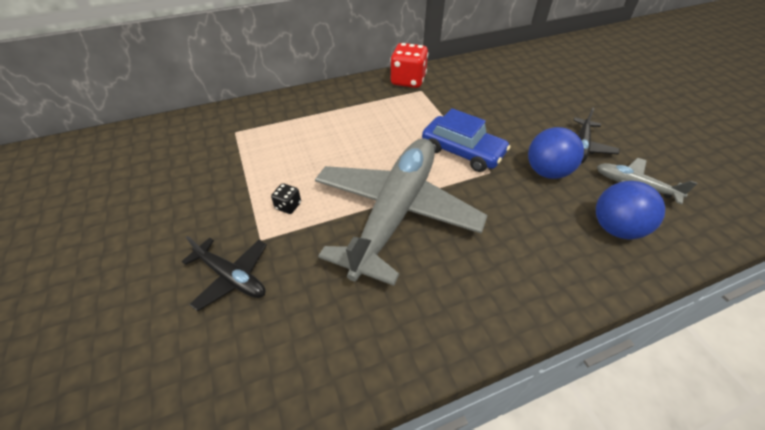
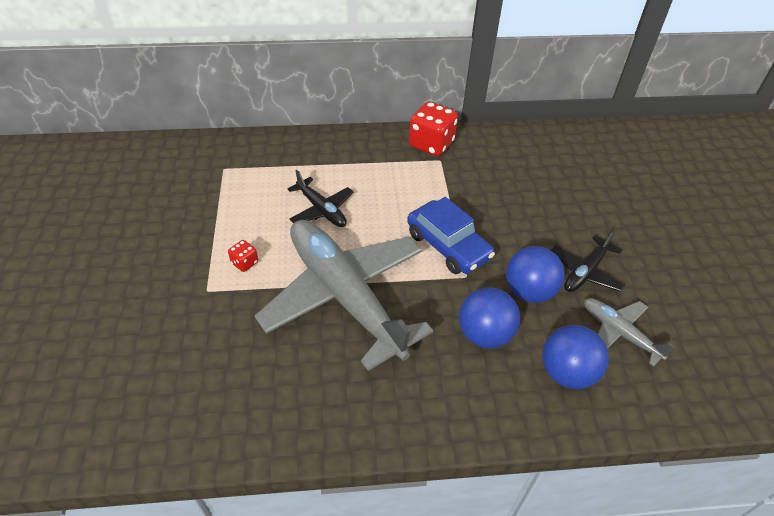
camera: 15 degrees right, 0 degrees up
black plane [182,236,267,311] -> black plane moved to [287,170,353,227]
black dice [271,183,301,214] -> red dice [228,240,258,272]
grey plane [315,138,488,286] -> grey plane turned 75 degrees counterclockwise [255,220,433,371]
none -> blue ball [459,287,520,348]

